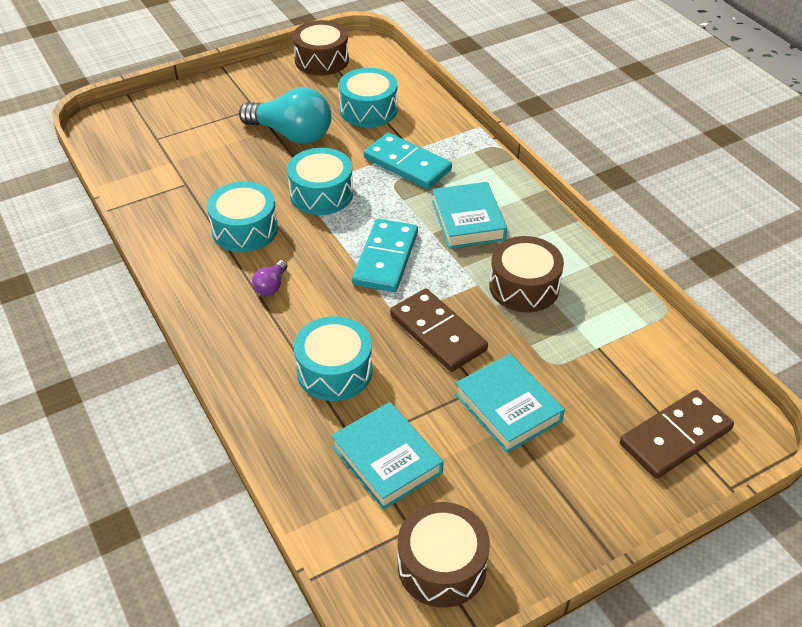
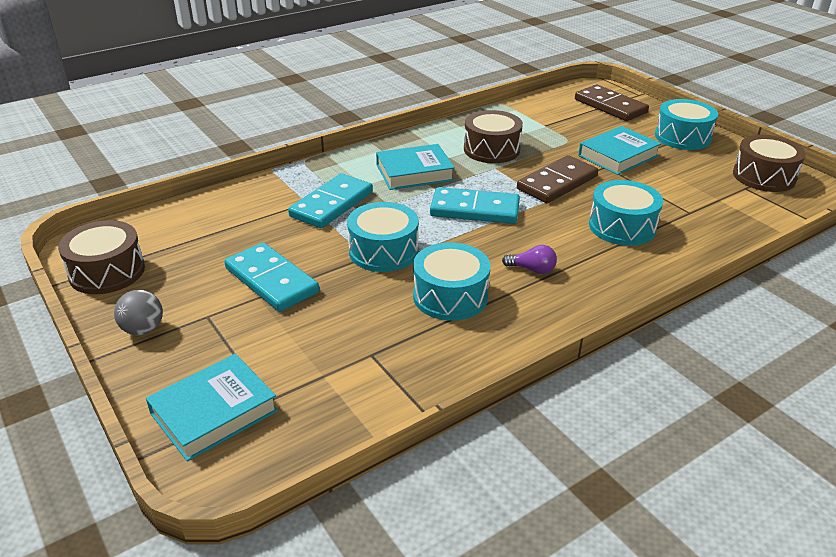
camera: 95 degrees left, 10 degrees down
turquoise light bulb [239,87,332,144] -> turquoise domino [224,243,319,312]
turquoise book [331,402,444,510] -> turquoise book moved to [146,354,278,462]
turquoise drum [339,68,397,127] -> turquoise drum moved to [655,99,718,150]
none -> grey ball [114,290,163,335]

